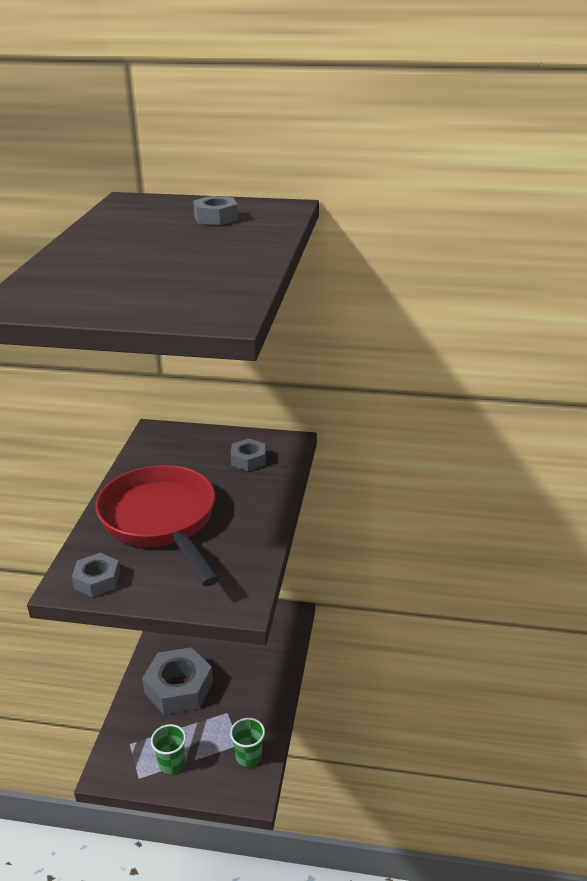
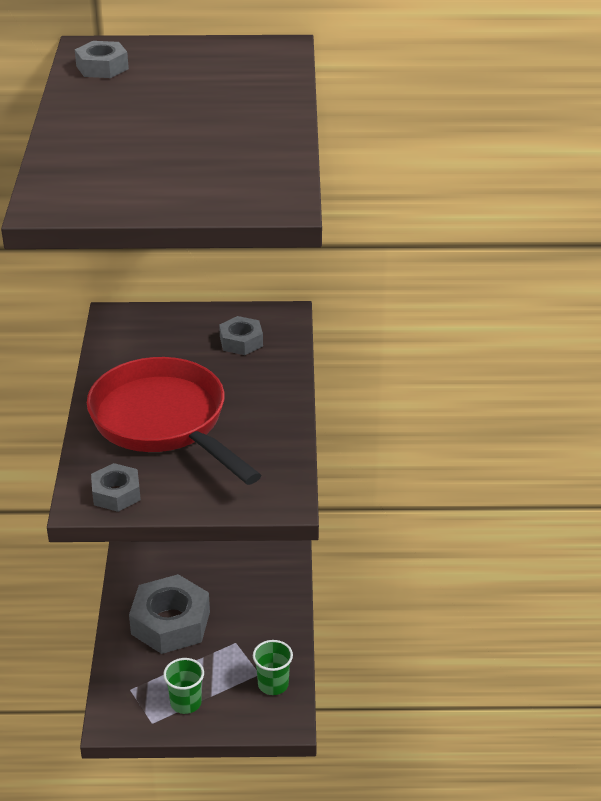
camera: 10 degrees left, 5 degrees up
grey nut [193,196,238,225] -> grey nut moved to [75,41,129,78]

